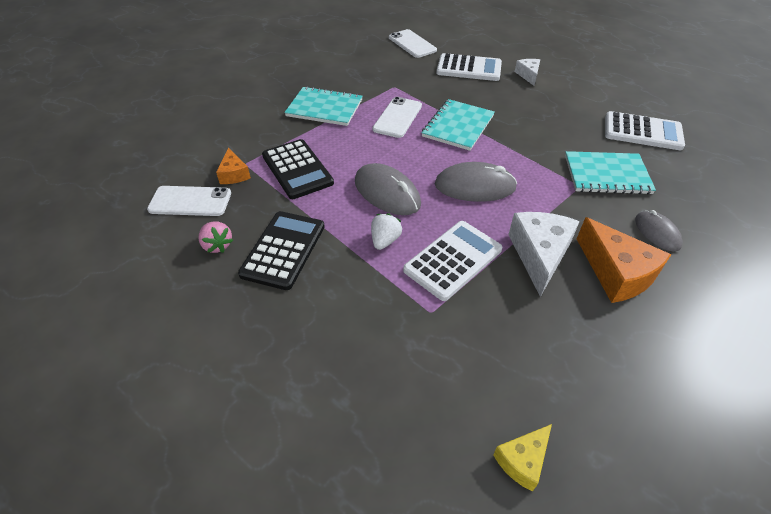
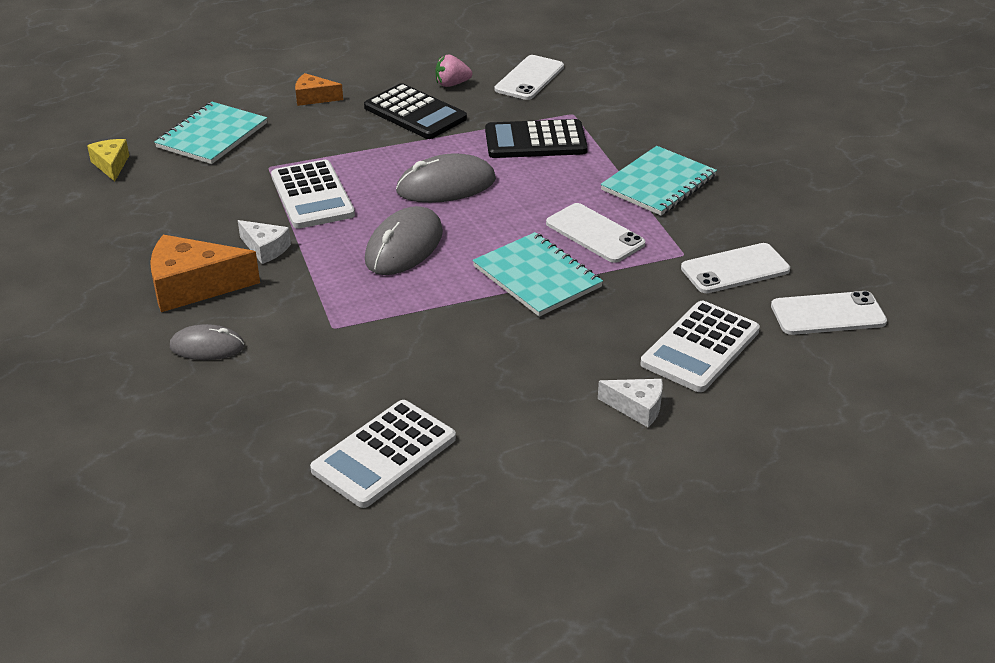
camera: 115 degrees right, 10 degrees down
orange cheese [216,148,251,184] -> orange cheese moved to [295,73,343,106]
white strawberry [371,213,402,250] -> none
white cheese [508,212,580,297] -> white cheese [238,220,291,264], size x0.56
turquoise notebook [565,151,656,195] -> turquoise notebook moved to [154,102,267,164]
none -> white phone [681,243,790,293]

